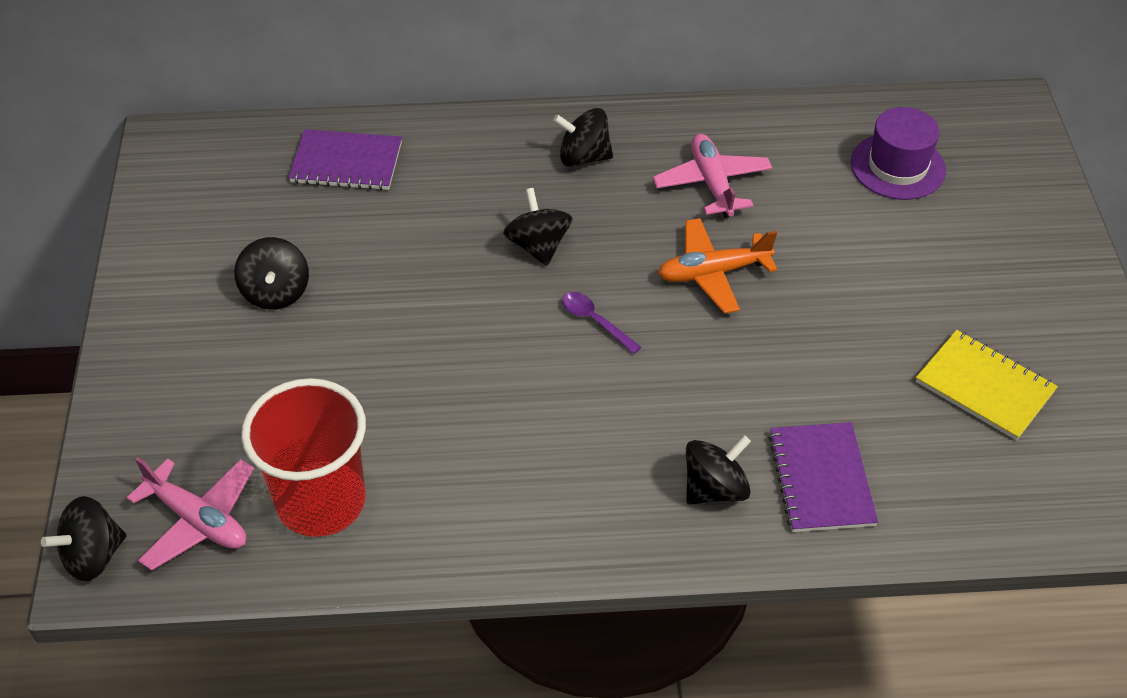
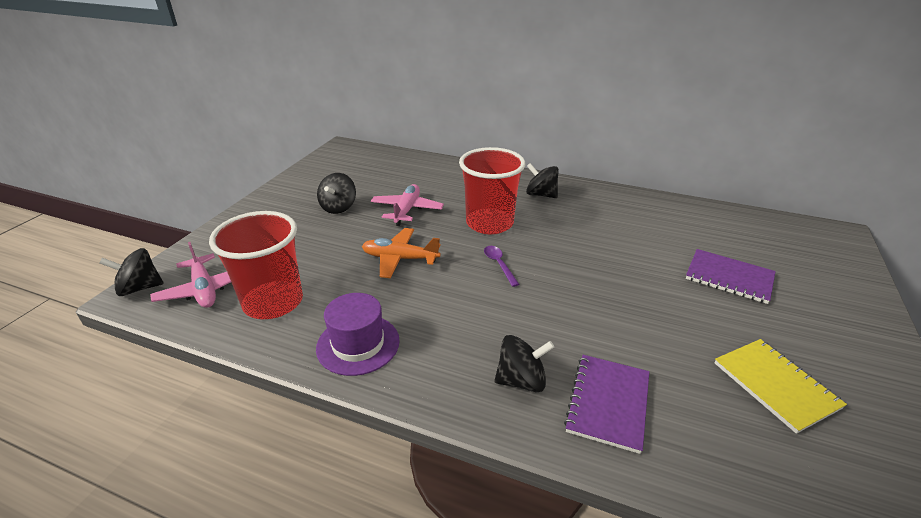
camera: 25 degrees right, 15 degrees down
purple notebook [288,129,402,190] -> purple notebook moved to [686,249,776,304]
black spinning top [503,188,572,266] -> red cup [459,147,525,234]
pink plane [653,134,772,218] -> pink plane moved to [371,184,444,226]
orange plane [658,218,777,314] -> orange plane moved to [362,228,441,278]
purple hat [851,107,946,200] -> purple hat moved to [316,293,400,376]

